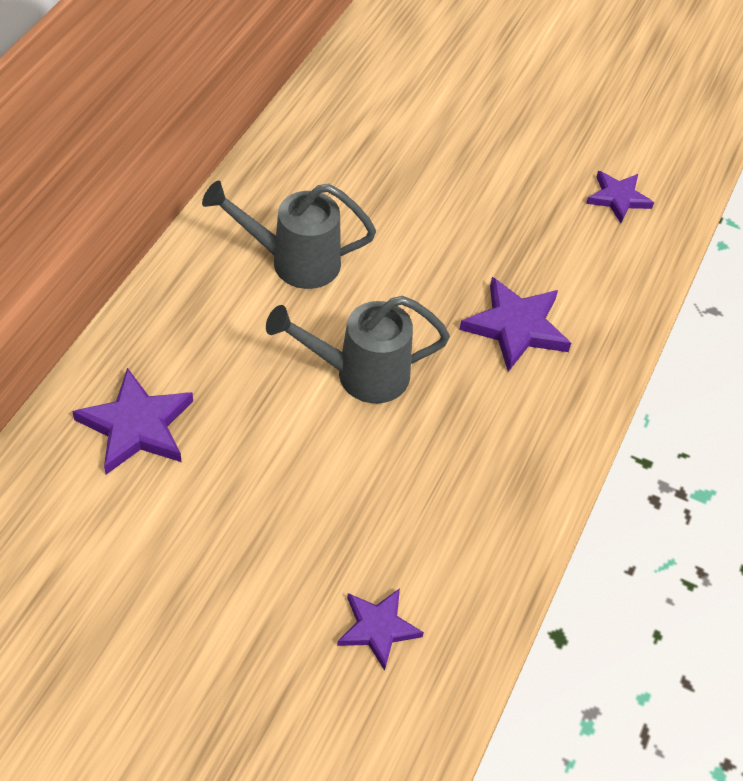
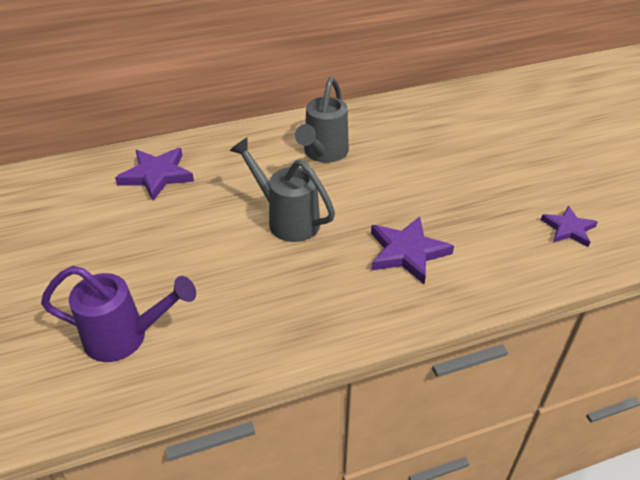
camera: 50 degrees right, 10 degrees down
grey watering can [202,181,376,289] -> grey watering can turned 120 degrees counterclockwise [295,77,349,163]
purple star [337,588,424,671] -> purple watering can [41,266,196,362]

